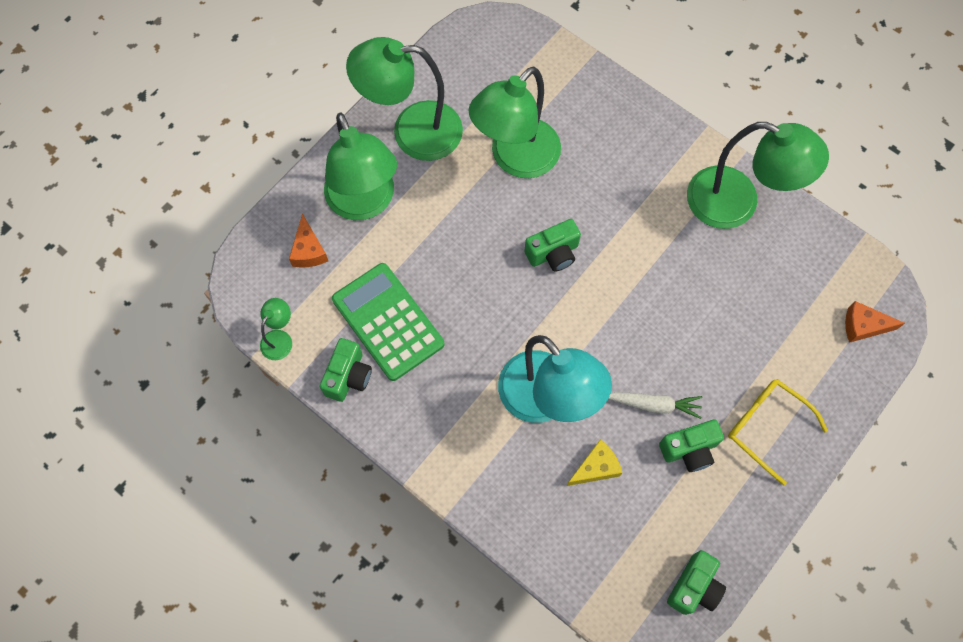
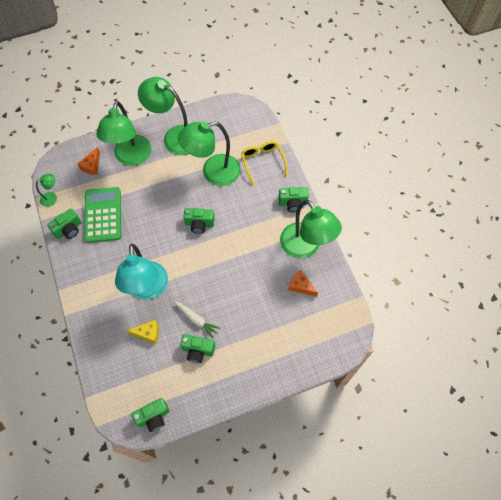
camera: 30 degrees right, 5 degrees down
yellow glasses [728,379,828,486] -> yellow glasses moved to [241,141,288,186]
orange cheese [845,301,905,343] -> orange cheese moved to [289,270,318,297]
none -> green camera [278,187,309,212]

